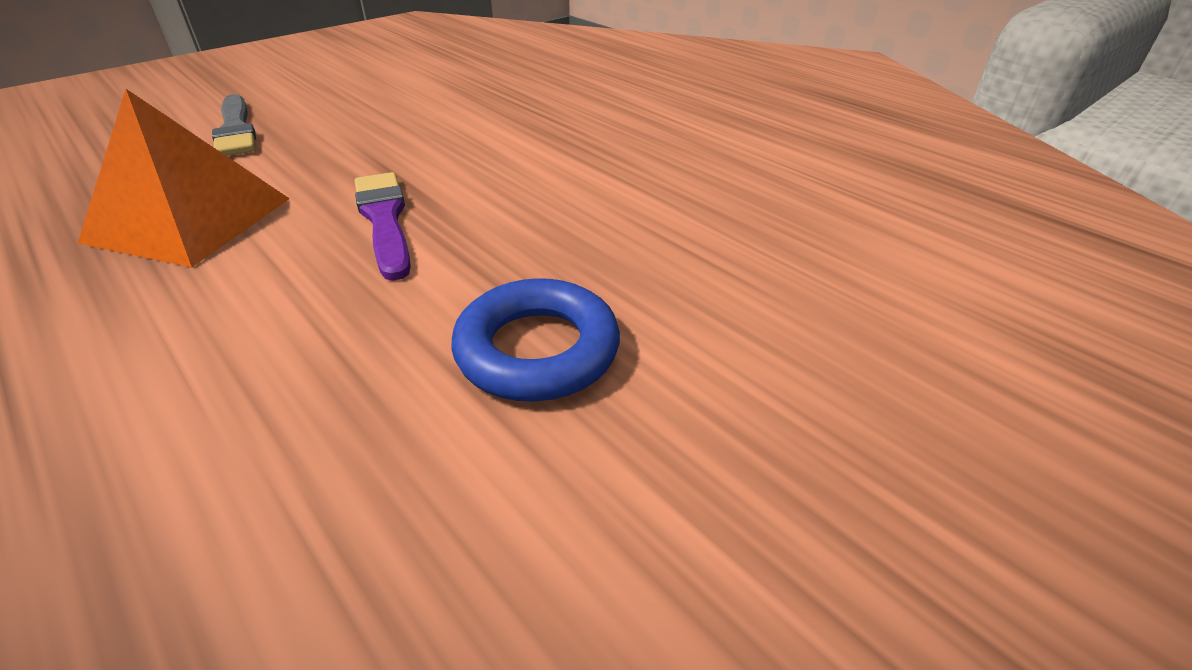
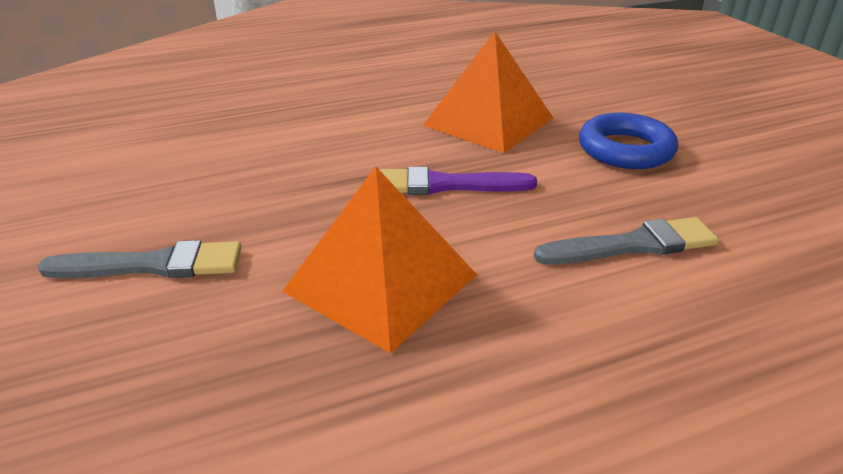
camera: 70 degrees left, 5 degrees down
none -> orange pyramid [423,32,553,153]
none -> grey brush [534,217,719,265]

